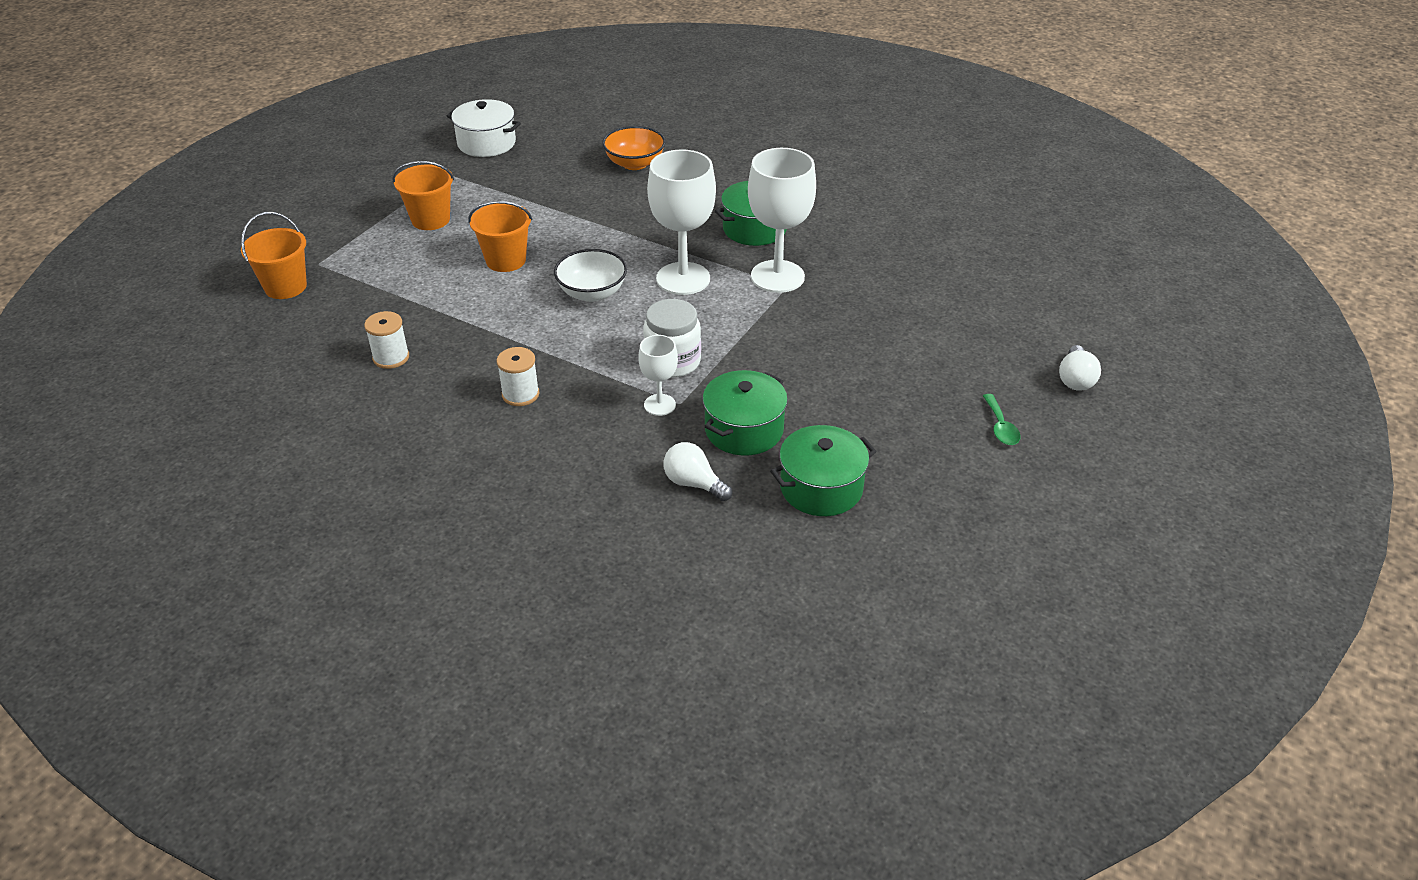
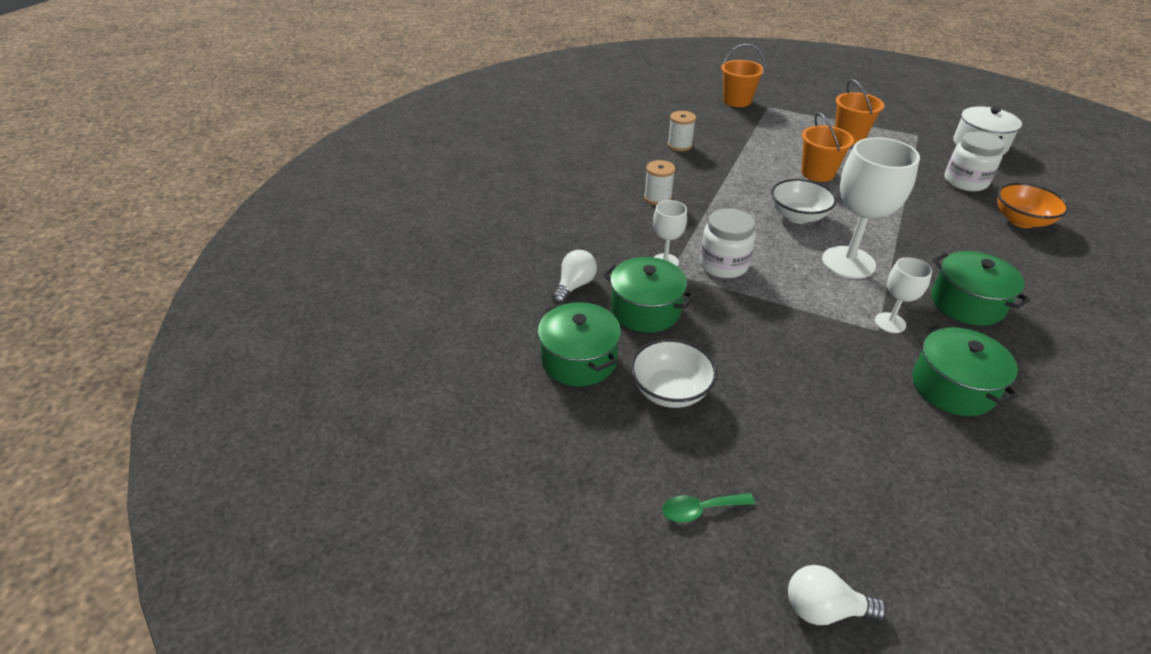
camera: 85 degrees right, 0 degrees up
white goblet [748,148,816,293] -> white goblet [875,257,932,333], size x0.52
none -> white bowl [631,339,717,408]
none -> green pot [912,326,1018,416]
none -> white jar [944,132,1005,191]

